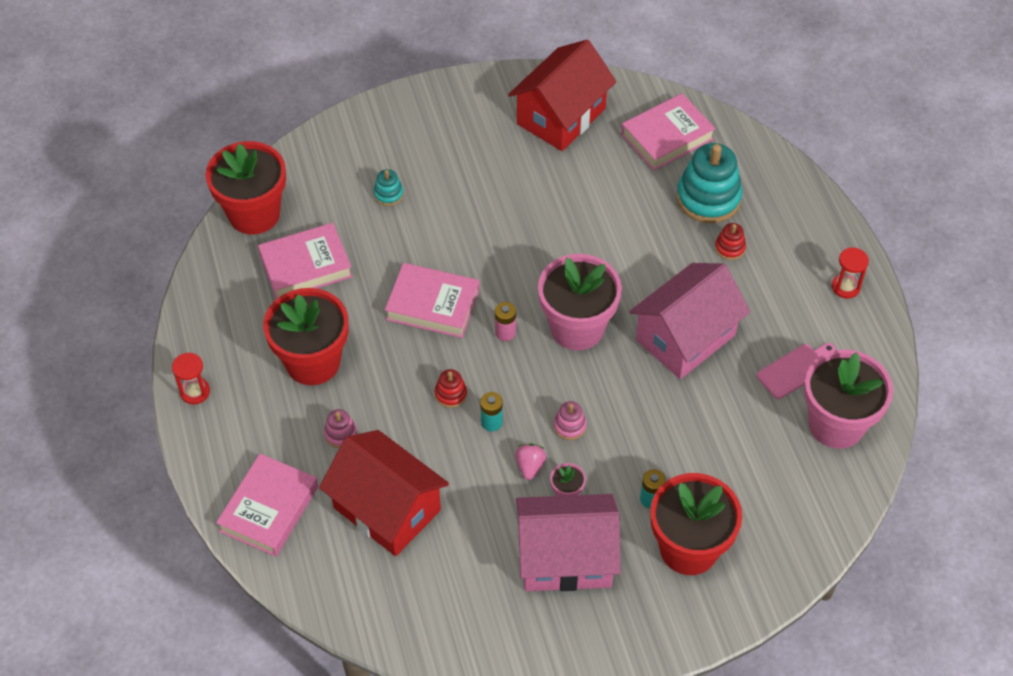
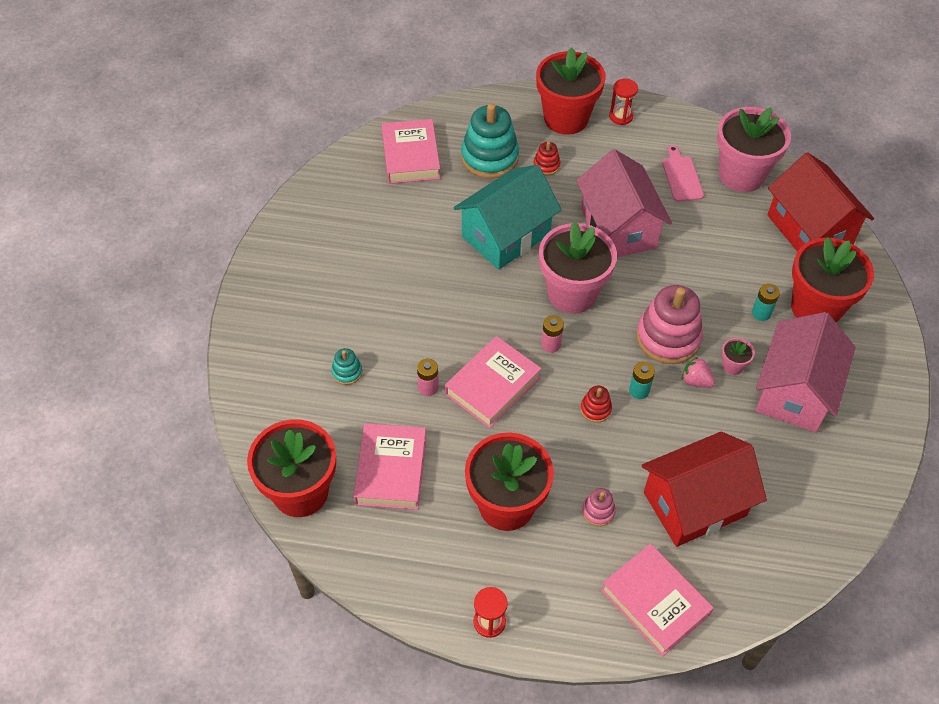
camera: 65 degrees left, 0 degrees up
red house [508,40,616,151] -> red house moved to [767,152,874,251]
pink stacking toy [554,401,587,440] -> pink stacking toy [636,285,703,364], size x2.16
none -> pink battery [417,359,439,396]
none -> turquoise house [454,165,561,270]
none -> red flower pot [536,47,606,135]

